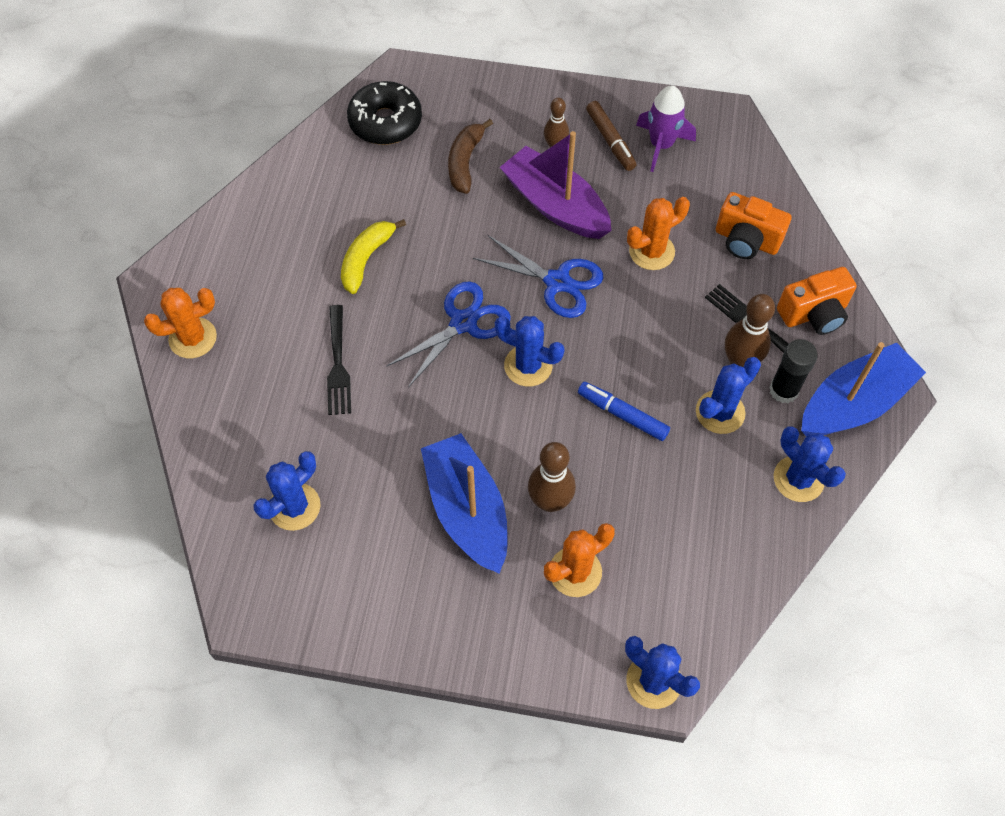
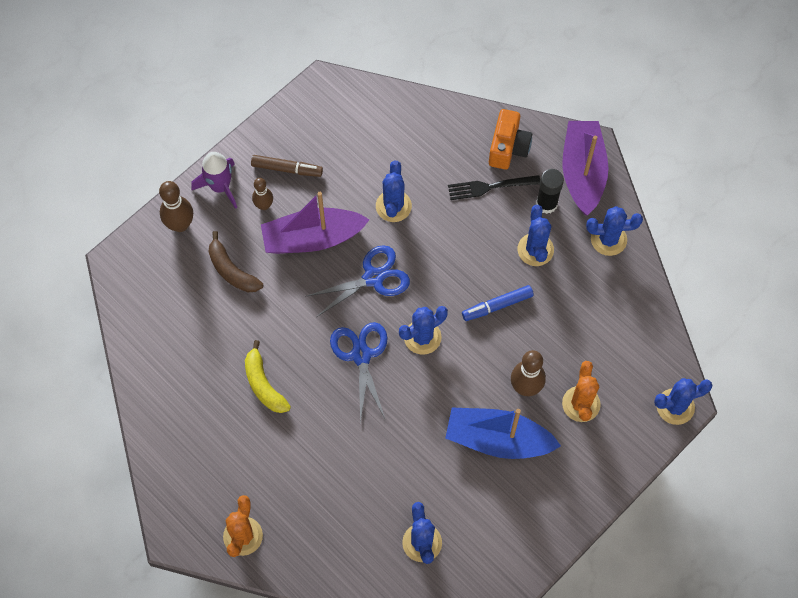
camera: 55 degrees left, 5 degrees up
black fork [327,305,351,415] -> none
black donut [347,81,422,145] -> none
orange cactus [627,197,690,270] -> blue cactus [376,161,412,222]
purple rocket [636,85,696,172] -> purple rocket moved to [191,152,237,209]
orange camera [716,192,792,259] -> none
brown bowling pin [725,294,775,367] -> brown bowling pin moved to [159,181,193,232]
blue boat [801,342,926,436] -> purple boat [562,121,608,216]

